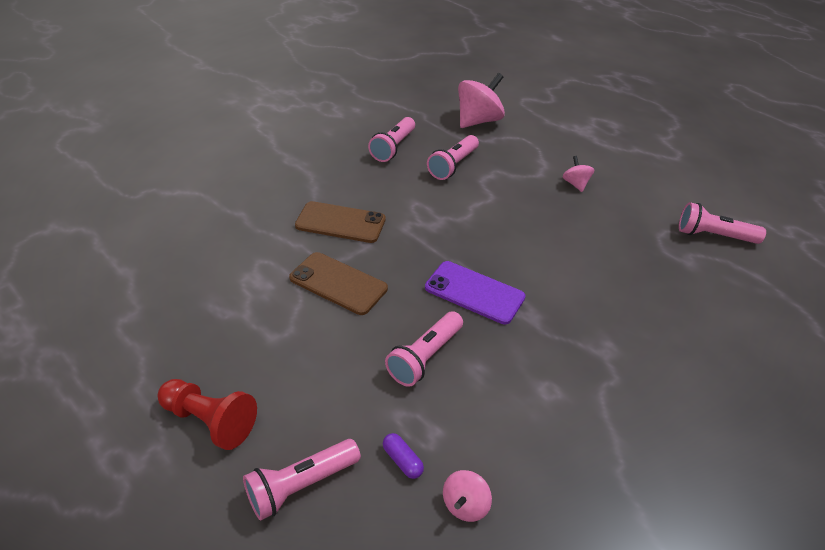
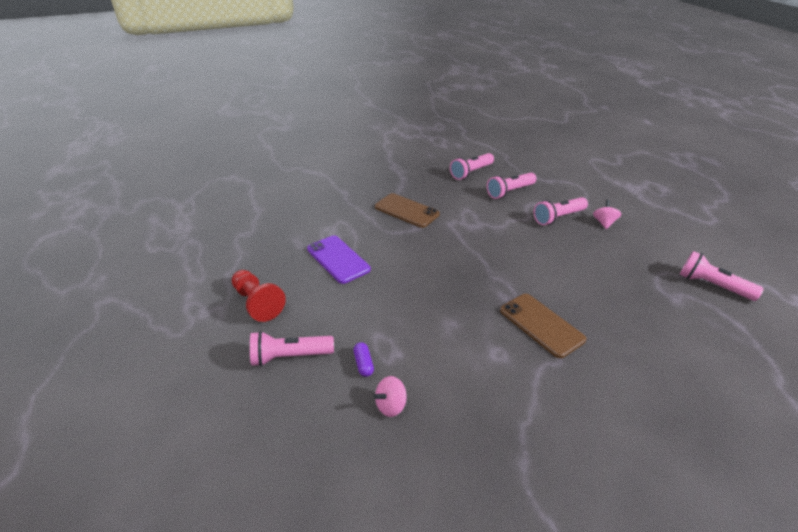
camera: 25 degrees right, 5 degrees down
brown phone [289,252,388,315] -> brown phone moved to [500,294,586,358]
pink flashlight [385,311,463,387] -> pink flashlight moved to [534,197,588,225]
purple phone [425,261,526,324] -> purple phone moved to [307,235,371,284]
pink spinning top [458,73,505,128] -> none

